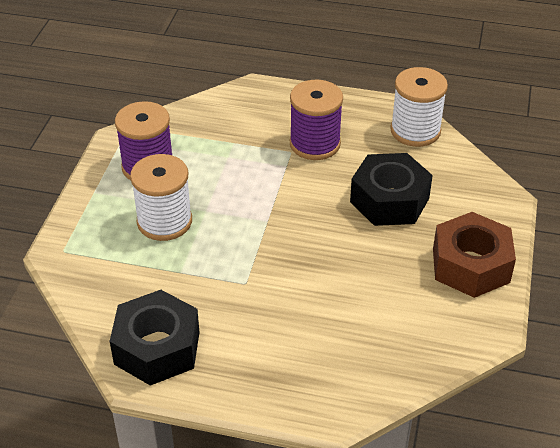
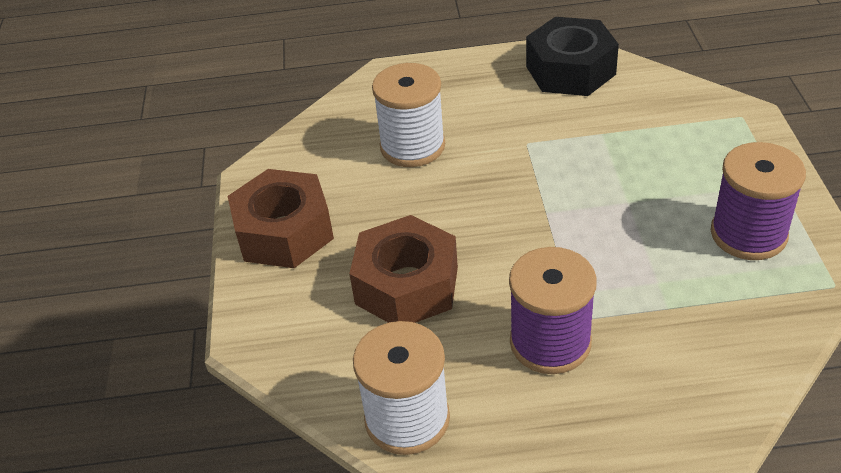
camera: 165 degrees right, 0 degrees up
white spool [130,154,192,241] -> white spool moved to [372,63,445,167]
black nut [350,153,433,226] -> brown nut [349,215,458,323]

